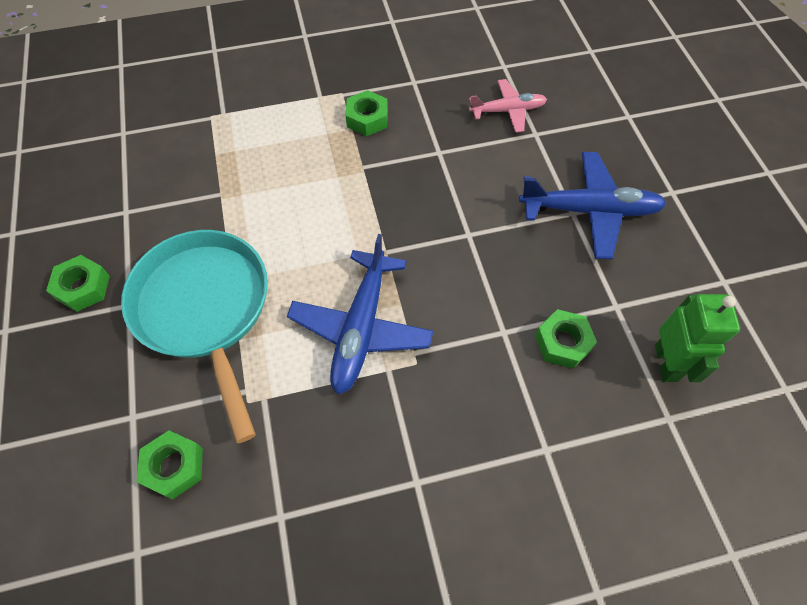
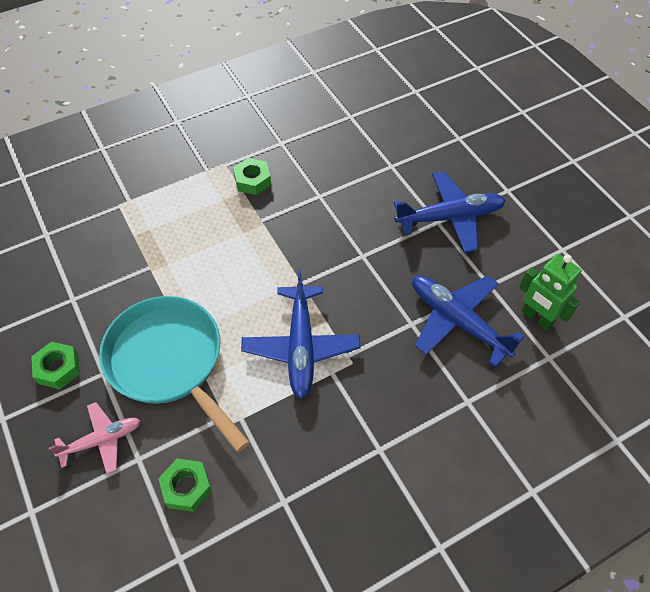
camera: 15 degrees left, 5 degrees down
pink plane [469,79,547,133] -> pink plane moved to [49,402,141,474]
green nut [535,309,597,369] -> blue plane [412,275,525,367]
green robot [655,294,740,382] -> green robot turned 150 degrees clockwise [519,254,581,331]

